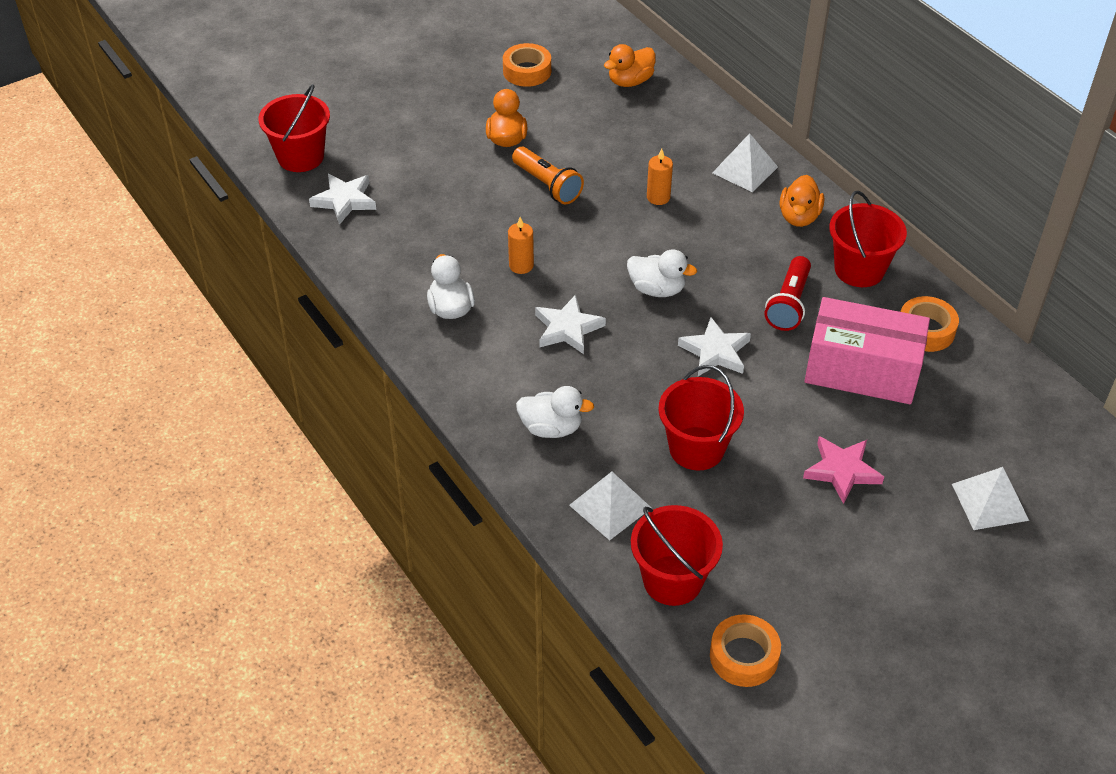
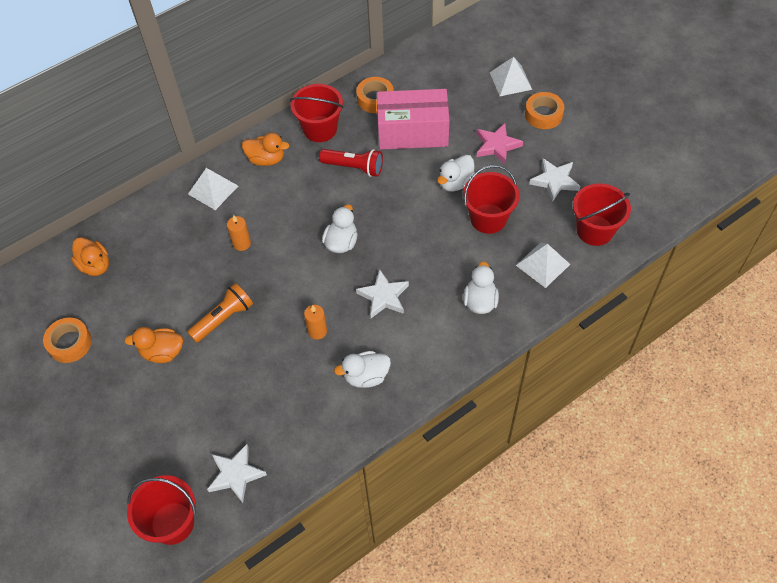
camera: 90 degrees left, 10 degrees up
white star [678,317,751,376] -> white star moved to [529,158,580,202]
orange tape [710,614,781,687] -> orange tape moved to [525,92,564,129]
pink box [805,297,930,404] -> pink box turned 75 degrees clockwise [377,89,450,150]
none -> white duck [437,155,475,192]

